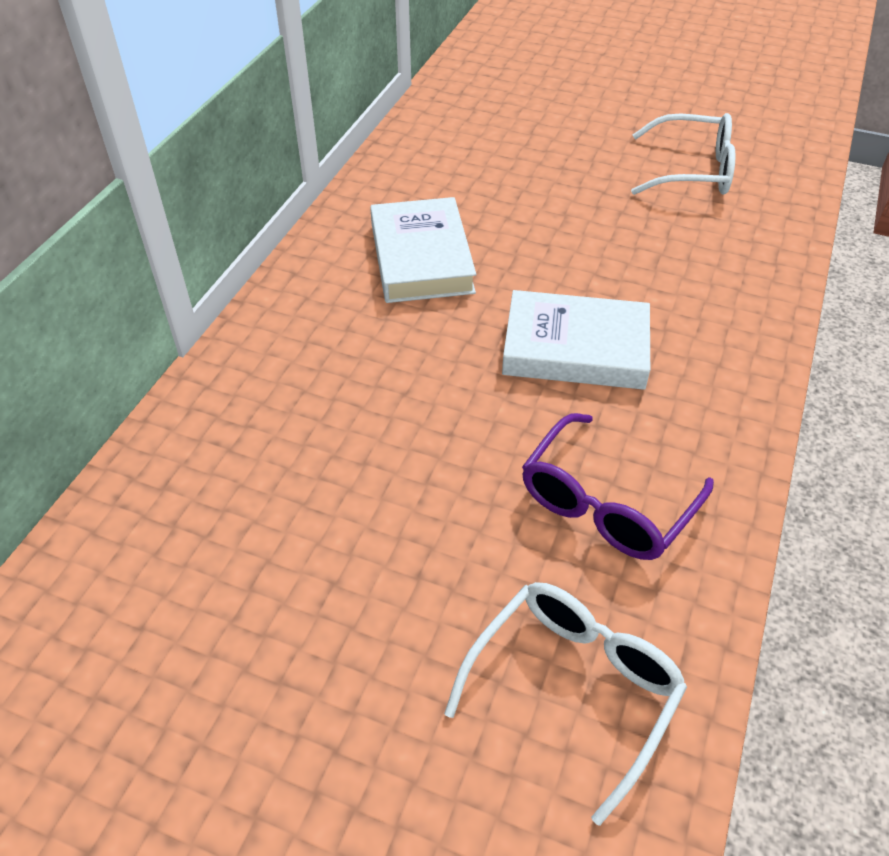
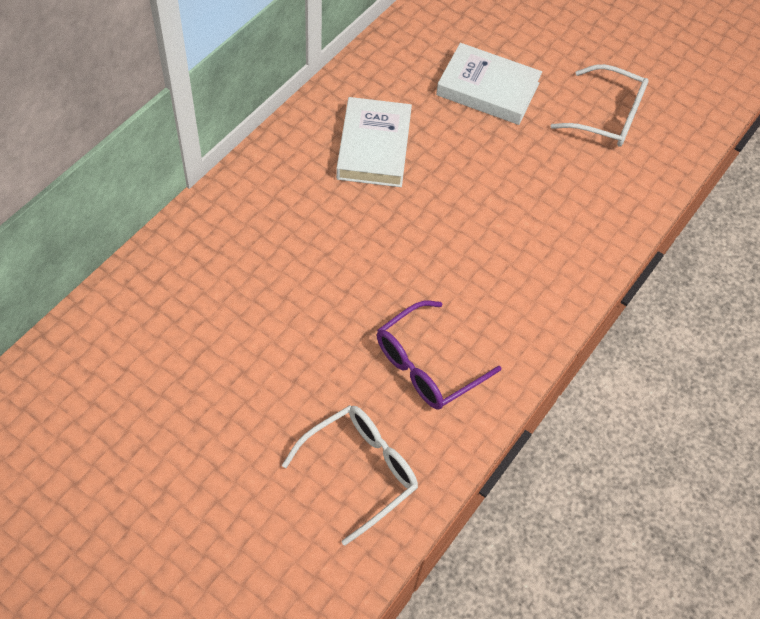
camera: 10 degrees right, 10 degrees up
white book [502,290,650,390] -> white book moved to [436,43,542,125]

